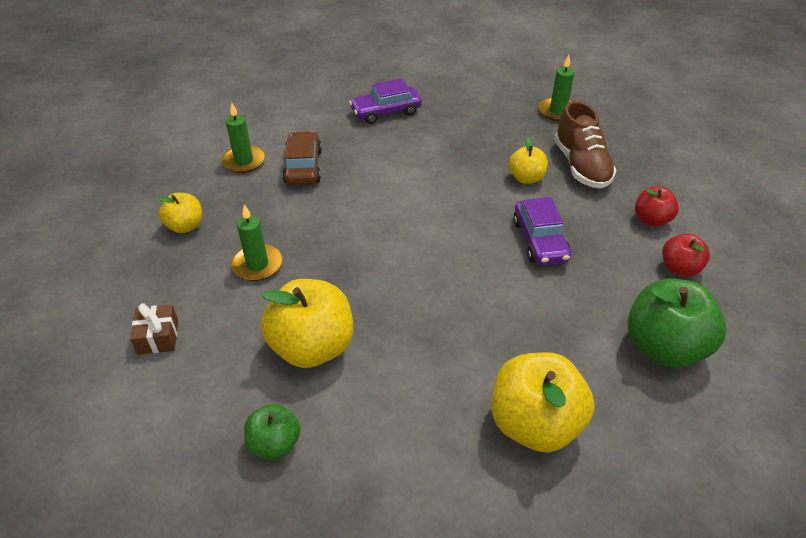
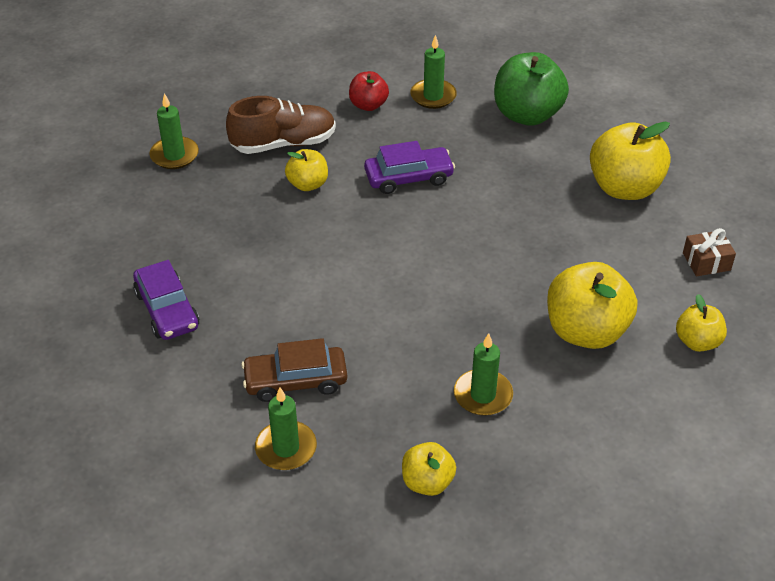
camera: 95 degrees left, 0 degrees up
brown gift [130,303,178,355] -> brown gift moved to [683,228,736,276]
green apple [244,404,301,459] -> yellow apple [676,294,727,352]
red apple [662,234,710,277] -> green candle [410,35,457,109]

